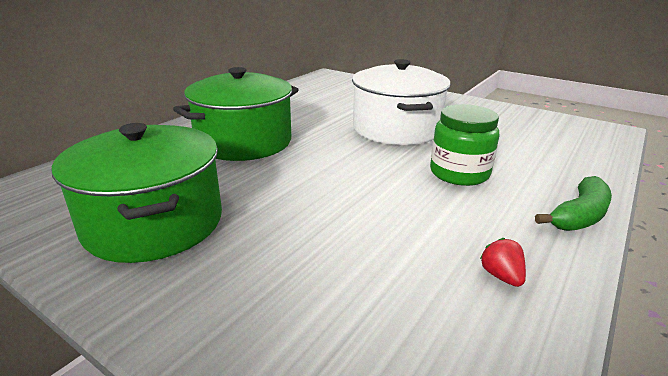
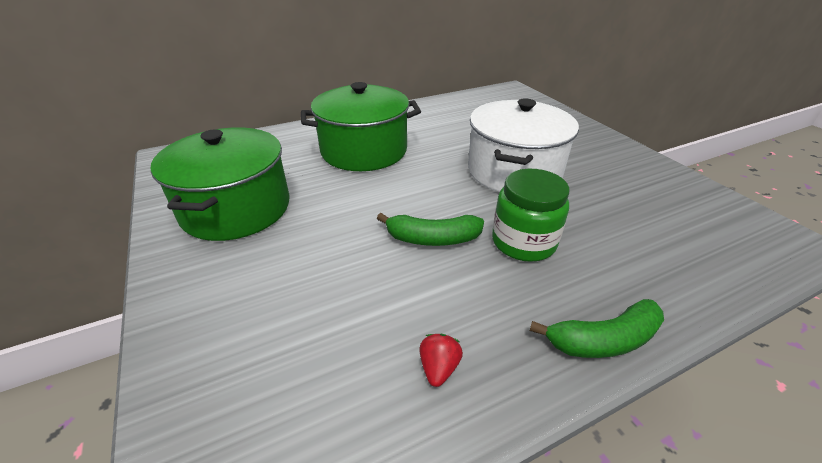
camera: 30 degrees right, 10 degrees up
none -> green banana [377,213,484,246]

